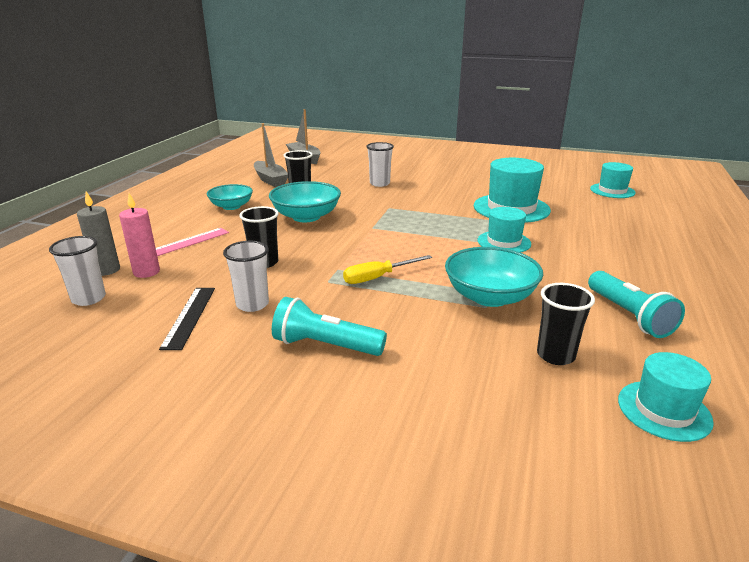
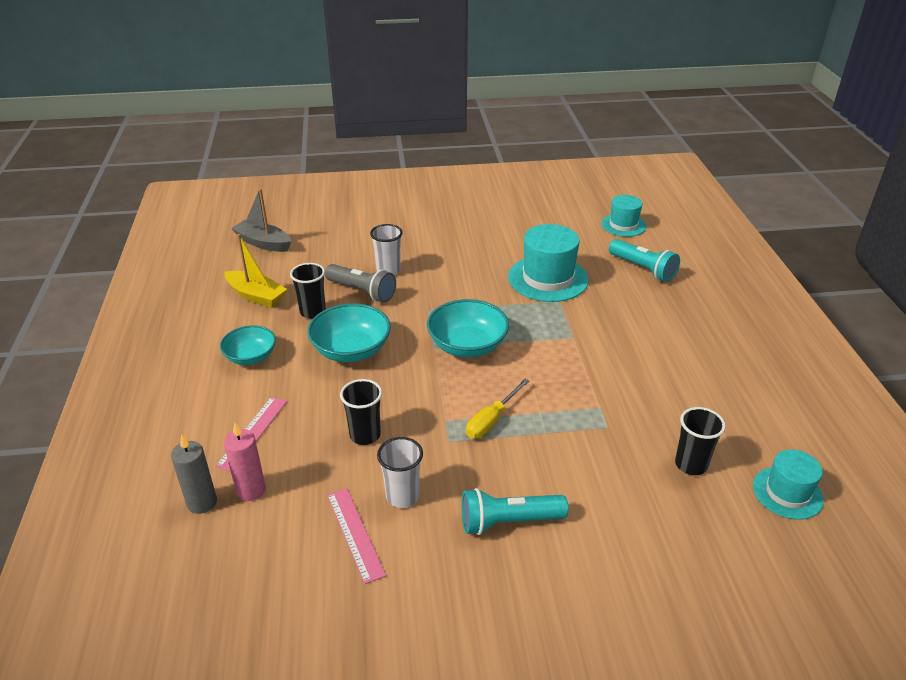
camera: 25 degrees left, 10 degrees up
white cup [49,236,106,306] -> none
black ruler [159,288,215,350] -> pink ruler [327,488,386,584]
grey boat [254,123,288,187] -> yellow boat [224,234,287,308]
turquoise bowl [445,247,543,307] -> turquoise bowl moved to [427,299,509,357]
turquoise hat [478,207,531,253] -> none
turquoise flashlight [588,271,685,338] -> turquoise flashlight moved to [609,239,680,282]
none -> grey flashlight [325,264,396,302]

